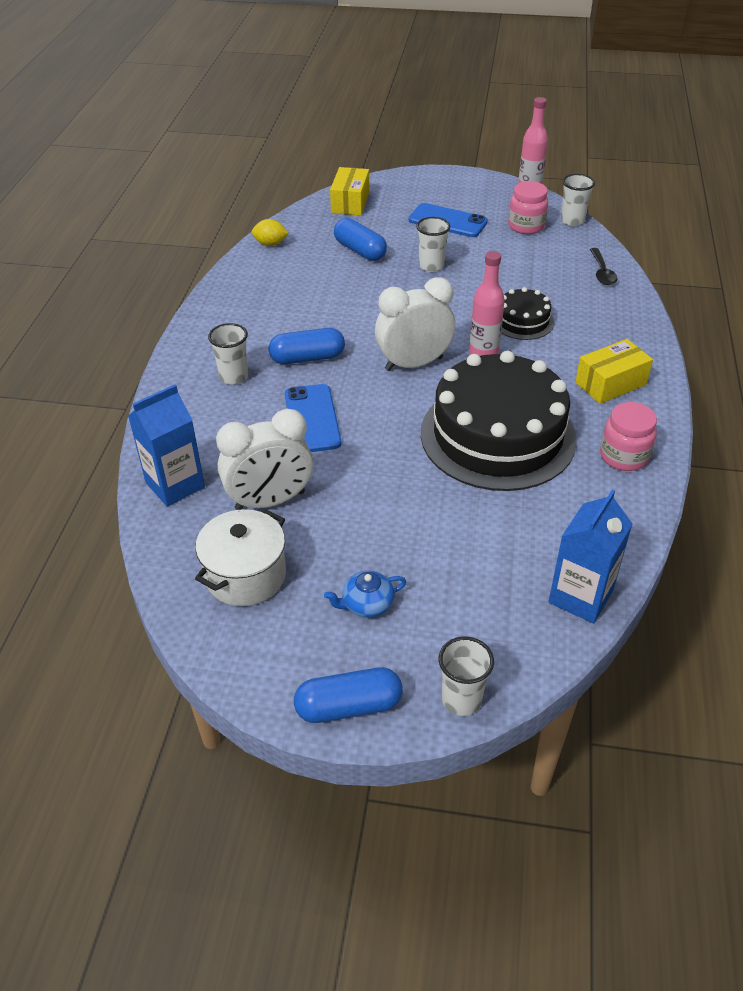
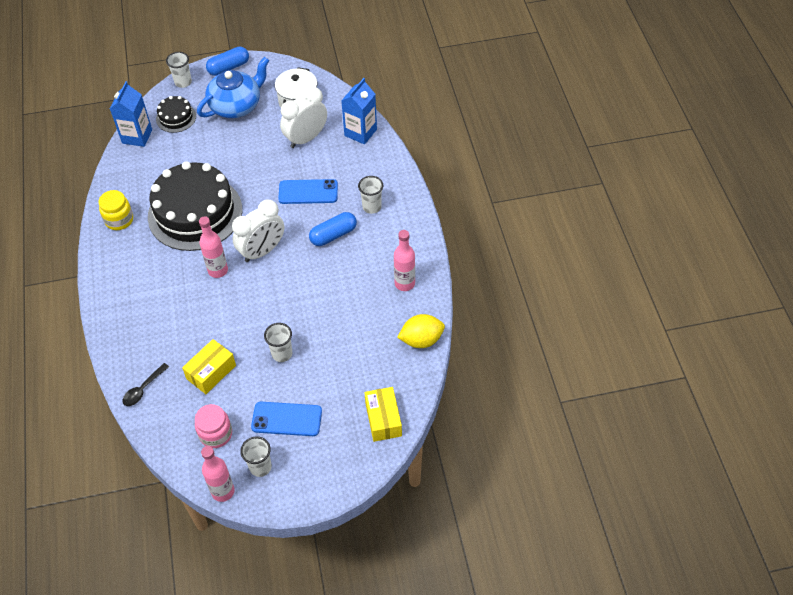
camera: 160 degrees right, 10 degrees up
yellow lemon [252,219,289,246] -> yellow lemon [397,314,445,348], size x1.54
blue phone [285,384,341,452] -> blue phone turned 60 degrees counterclockwise [278,179,338,204]
blue teapot [324,571,407,618] -> blue teapot [197,57,269,118], size x2.19
blue capsule [334,218,387,261] -> none
black cake [501,287,554,340] -> black cake moved to [156,96,196,133]
white cup [561,174,595,226] -> white cup moved to [240,436,272,477]
yellow box [575,339,653,404] -> yellow box moved to [182,339,236,394]
black spoon [590,248,617,285] -> black spoon turned 120 degrees counterclockwise [122,363,169,406]
pink jar [600,402,657,471] -> yellow jar [99,190,133,230]
none -> pink bottle [394,230,415,291]

